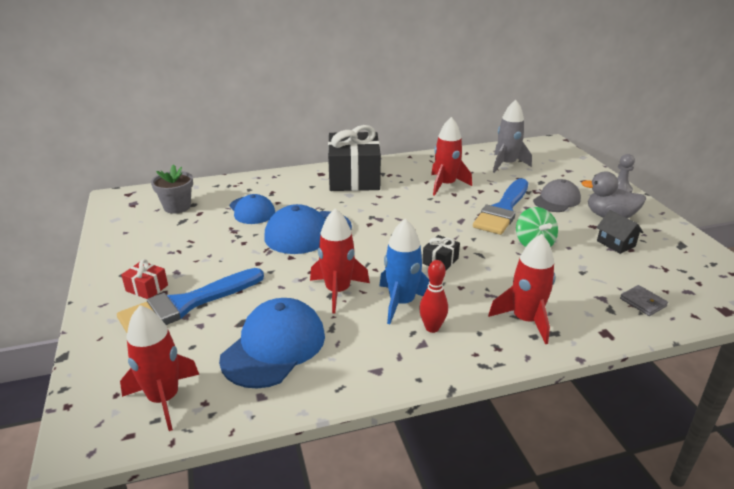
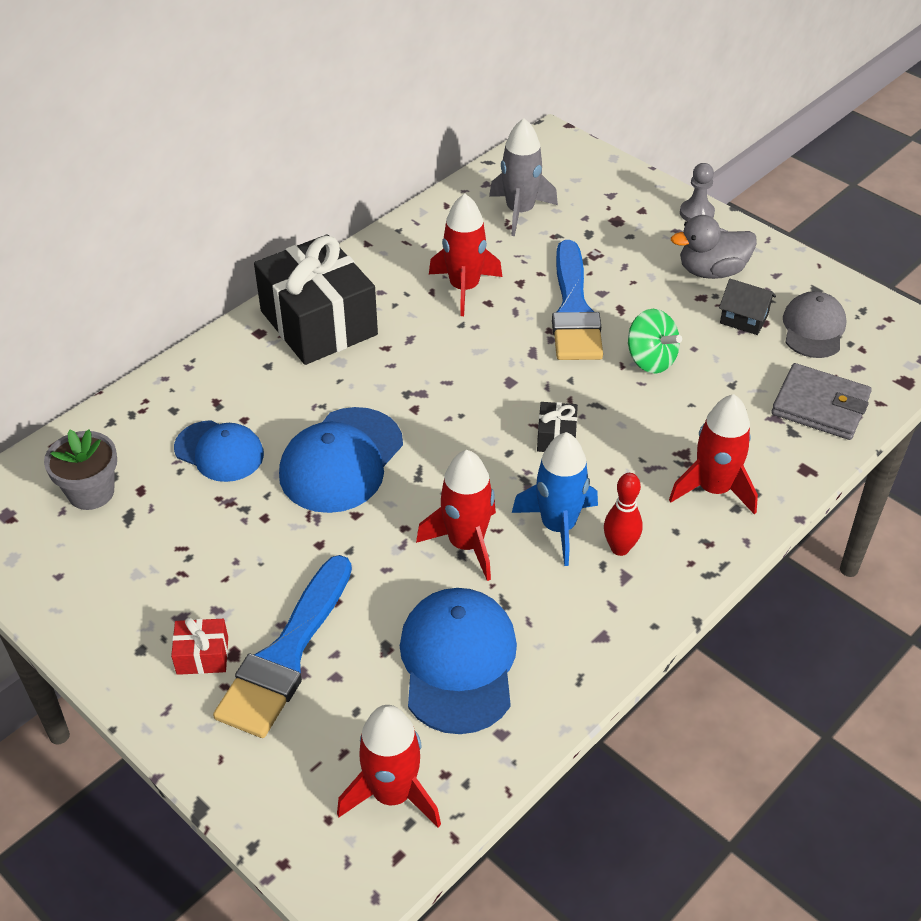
camera: 30 degrees left, 15 degrees up
grey cap [533,179,581,212] -> grey cap moved to [783,291,847,358]
grey wallet [620,285,668,316] -> grey wallet [771,363,872,440], size x1.84

